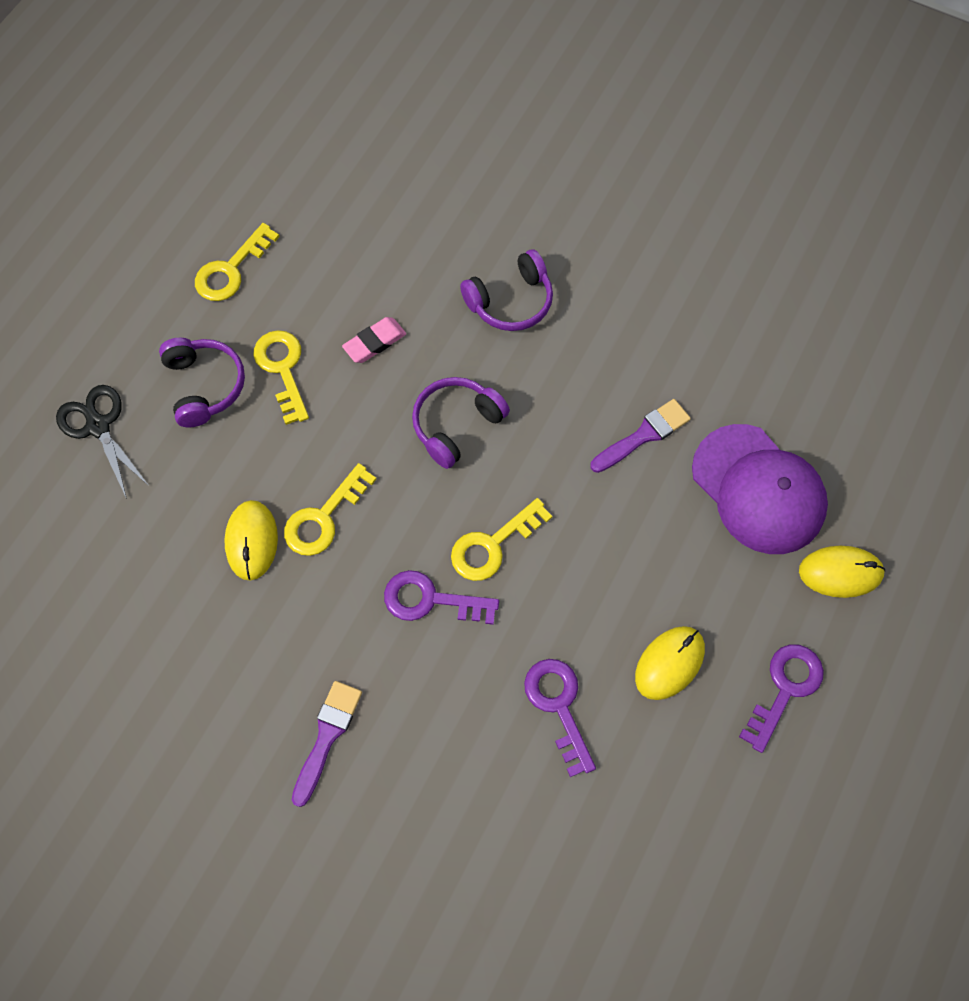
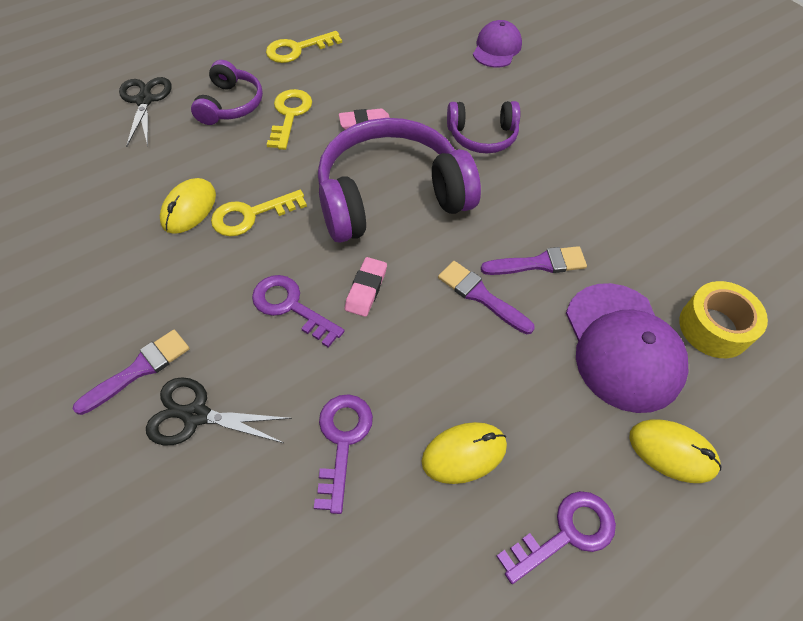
camera: 25 degrees right, 10 degrees down
purple headphones [412,377,510,469] -> purple headphones [318,118,481,243], size x1.92
yellow key [451,498,552,581] -> pink eraser [345,257,387,317]
none -> black scissors [146,377,292,445]
none -> purple brush [438,261,535,334]
none -> purple cap [473,20,522,68]
none -> yellow tape [679,281,768,358]

